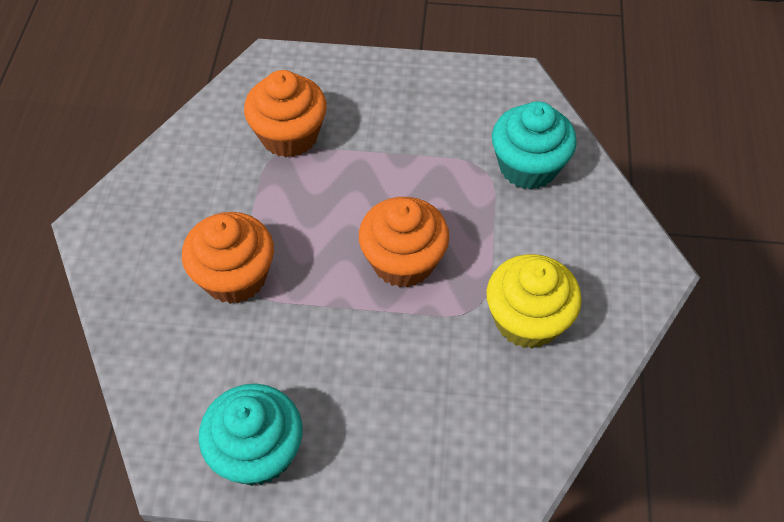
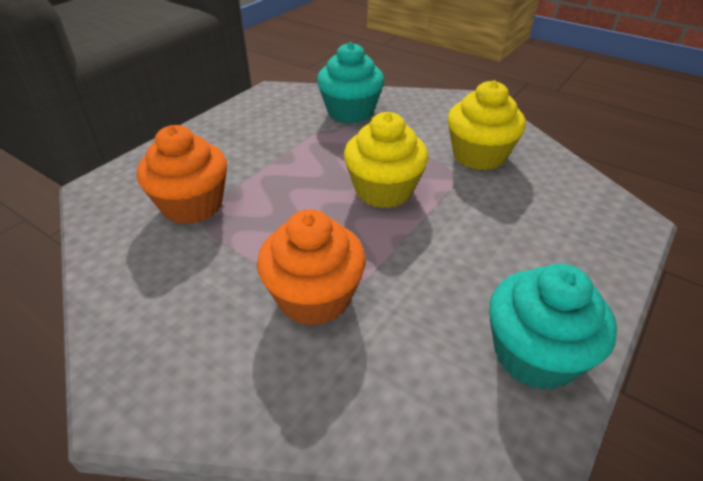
camera: 60 degrees left, 15 degrees down
orange cupcake [359,197,449,287] -> yellow cupcake [344,112,428,208]

